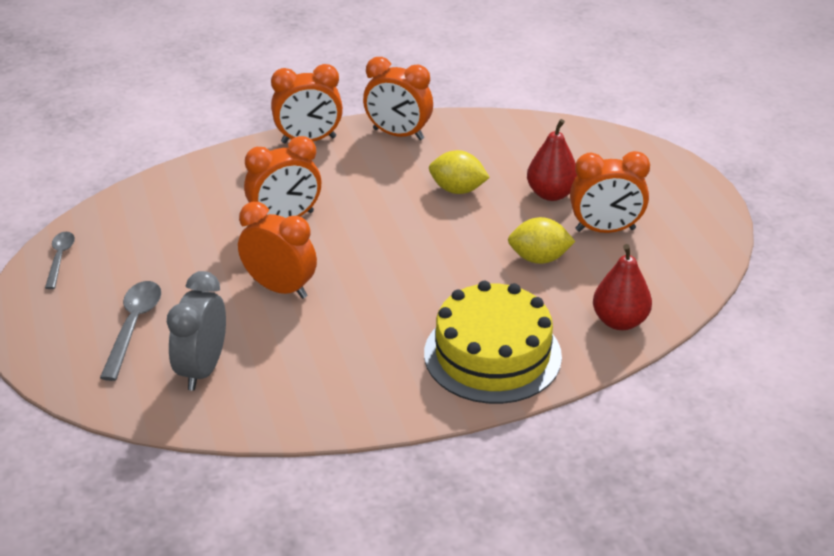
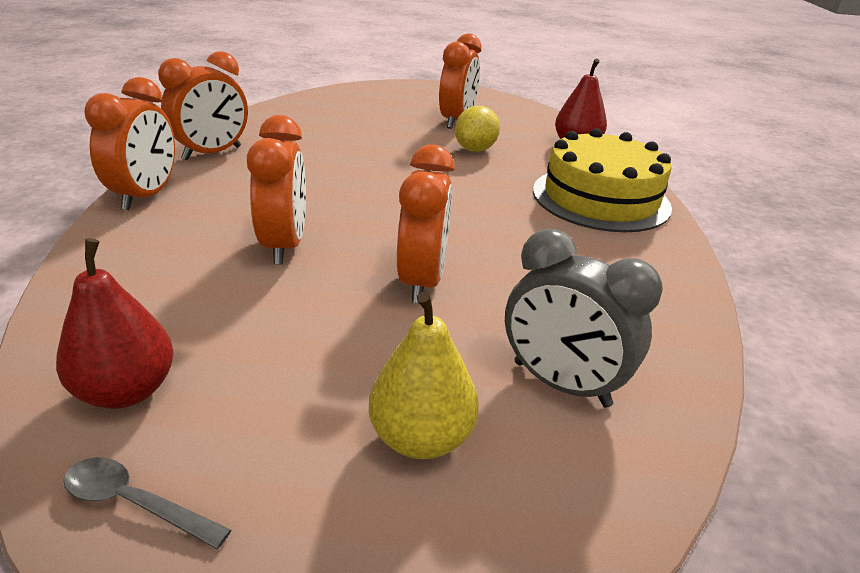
camera: 70 degrees left, 5 degrees down
grey spoon [100,281,161,381] -> yellow pear [369,292,479,459]
orange clock [238,202,317,299] -> orange clock turned 135 degrees clockwise [397,145,455,304]
yellow lemon [429,150,490,194] -> none
red pear [527,119,577,201] -> red pear moved to [56,238,174,409]

